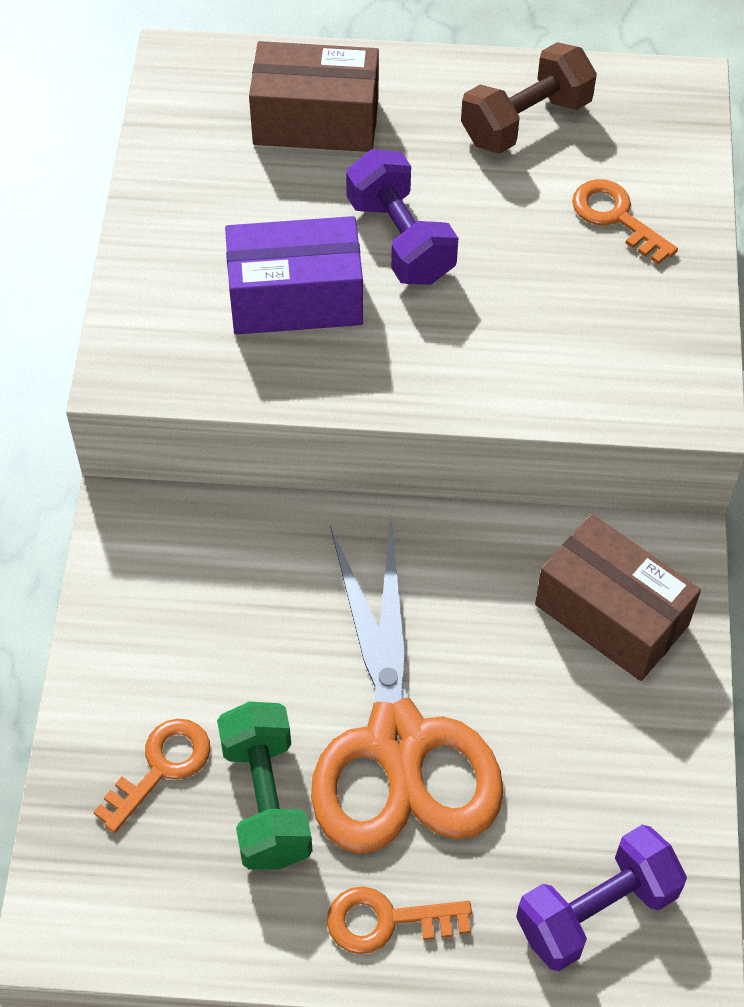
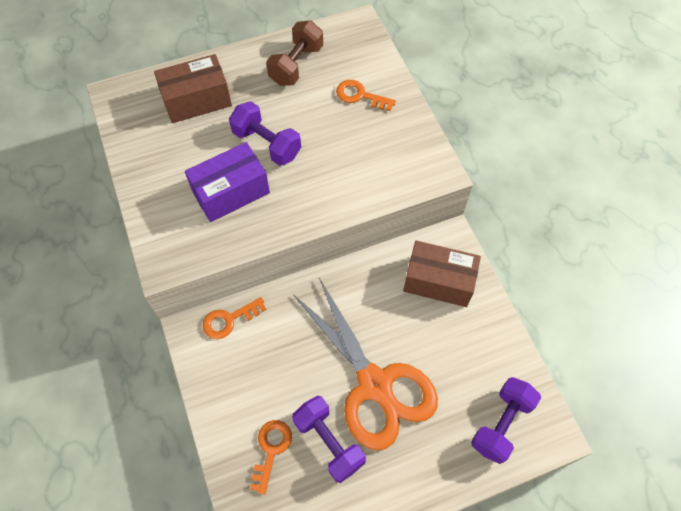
camera: 25 degrees left, 5 degrees up
green dumbbell [217,701,313,870] -> purple dumbbell [292,396,366,483]
orange key [327,886,472,954] -> orange key moved to [203,297,266,339]

